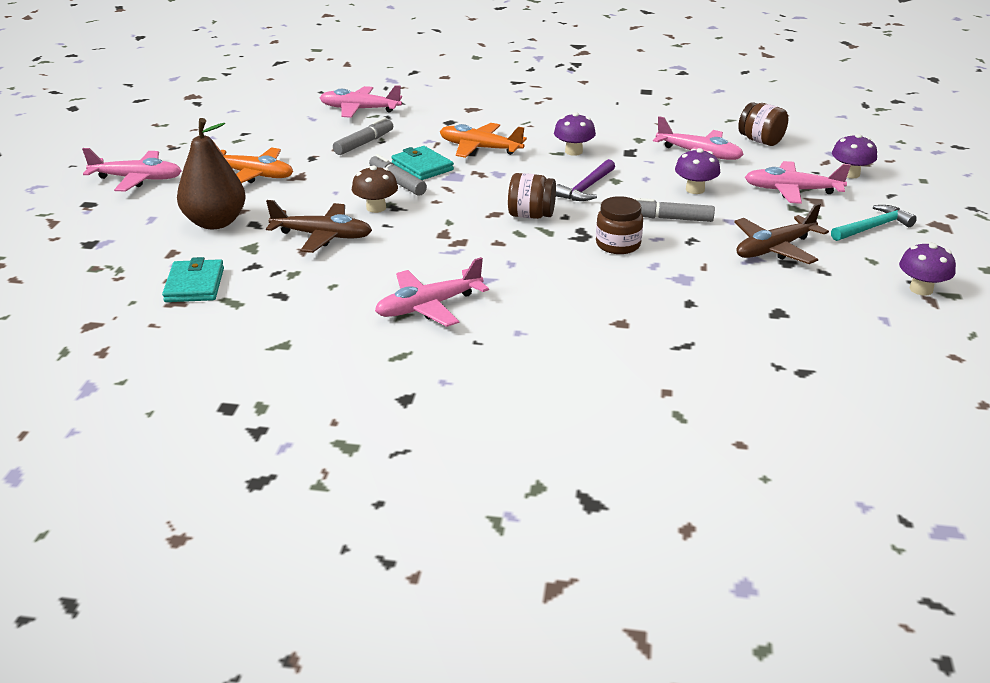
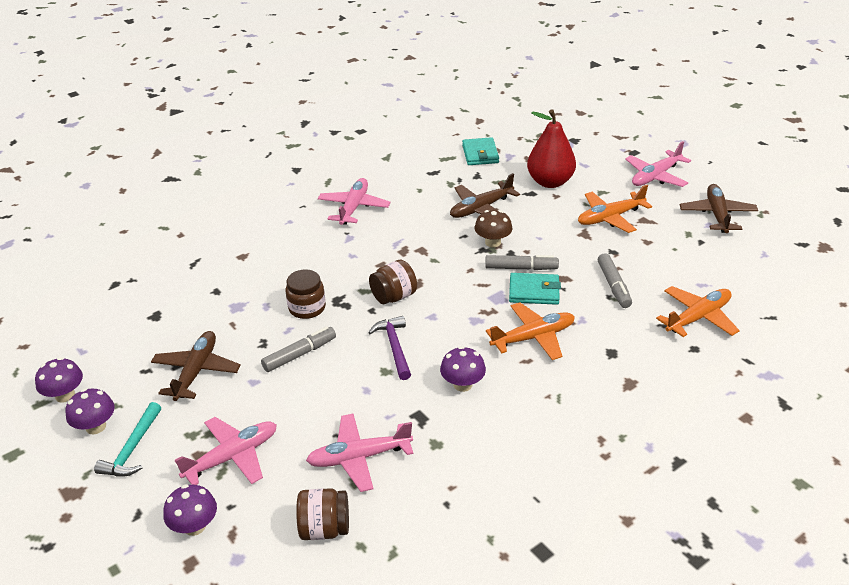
camera: 135 degrees right, 5 degrees up
turquoise wallet [162,257,224,302] -> turquoise wallet turned 45 degrees clockwise [462,137,499,165]
brown pear [177,118,246,229] -> red pear [527,109,576,188]
pink plane [320,85,402,118] -> orange plane [656,286,740,337]
purple mushroom [675,148,720,194] -> purple mushroom moved to [66,388,115,434]
none -> brown plane [680,184,758,233]

